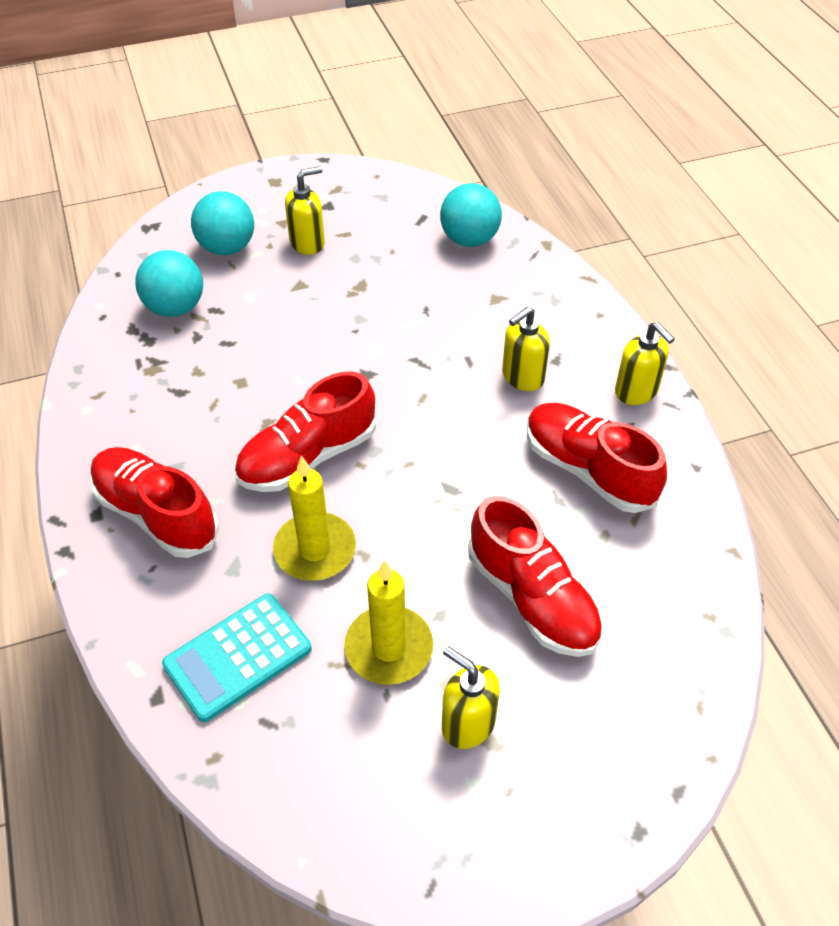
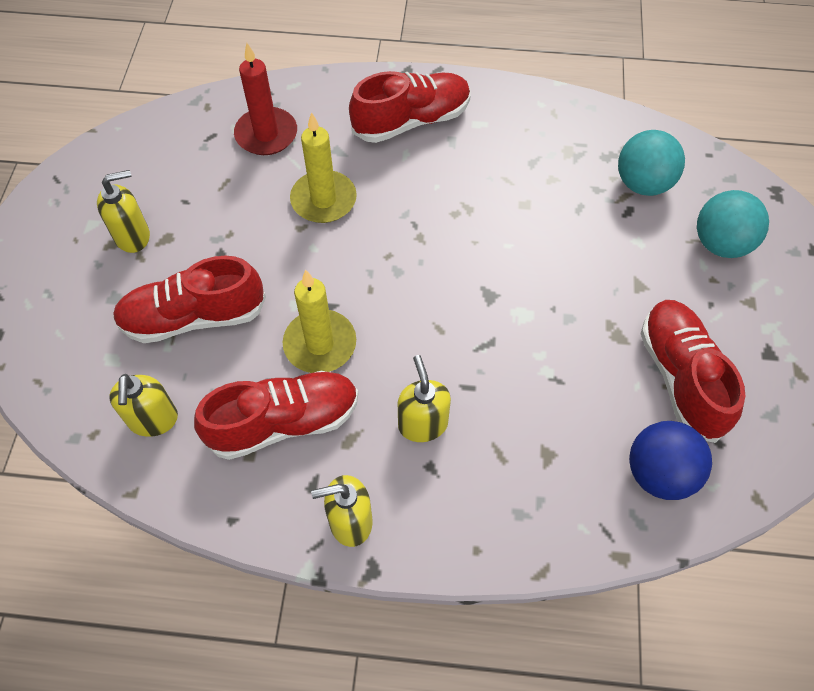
camera: 115 degrees right, 10 degrees up
turquoise calculator [162,593,312,722] -> red candle [234,43,297,155]
red shoe [234,372,376,492] -> red shoe moved to [640,300,745,443]
yellow soap dispenser [285,166,325,255] -> yellow soap dispenser moved to [109,374,178,437]
yellow candle [344,560,433,685] -> yellow candle moved to [283,270,356,373]
turquoise ball [440,183,502,247] -> blue ball [629,421,712,500]

